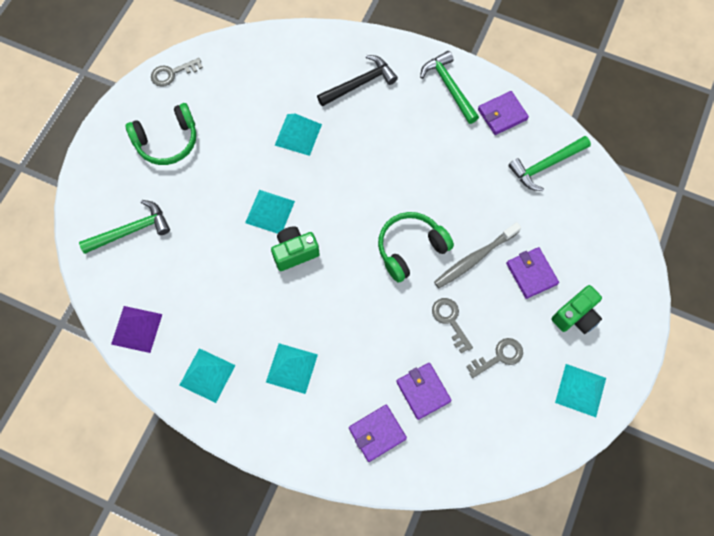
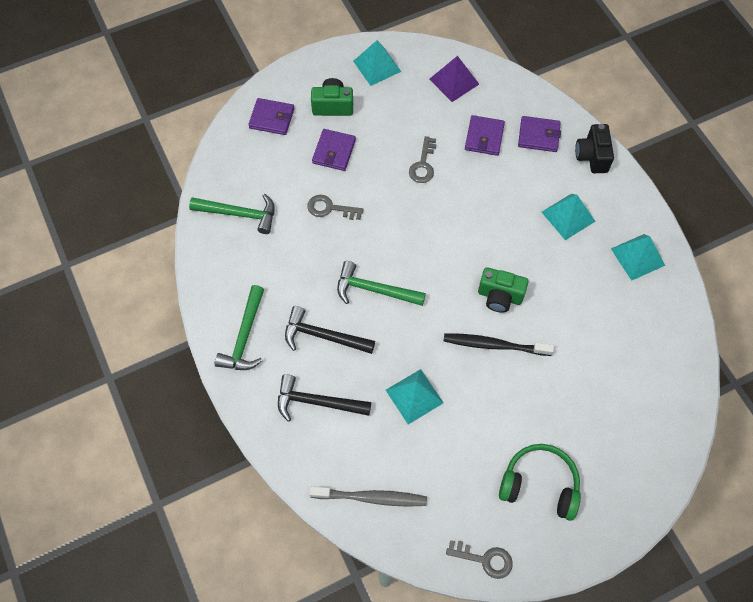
camera: 140 degrees left, 5 degrees down
green hammer [79,200,170,254] -> green hammer moved to [337,261,426,306]
purple pyramid [111,306,162,353] -> purple pyramid moved to [429,56,479,102]
turquoise pyramid [245,190,295,234] -> black toothbrush [444,333,554,356]
green headphones [378,212,454,282] -> none
grey toothbrush [434,222,521,288] -> grey toothbrush moved to [309,486,427,507]
grey key [466,338,523,378] -> grey key moved to [307,195,364,220]
purple wallet [478,91,529,135] -> purple wallet moved to [248,98,294,135]
none -> black hammer [285,306,375,354]
none -> black camera [575,124,614,173]

